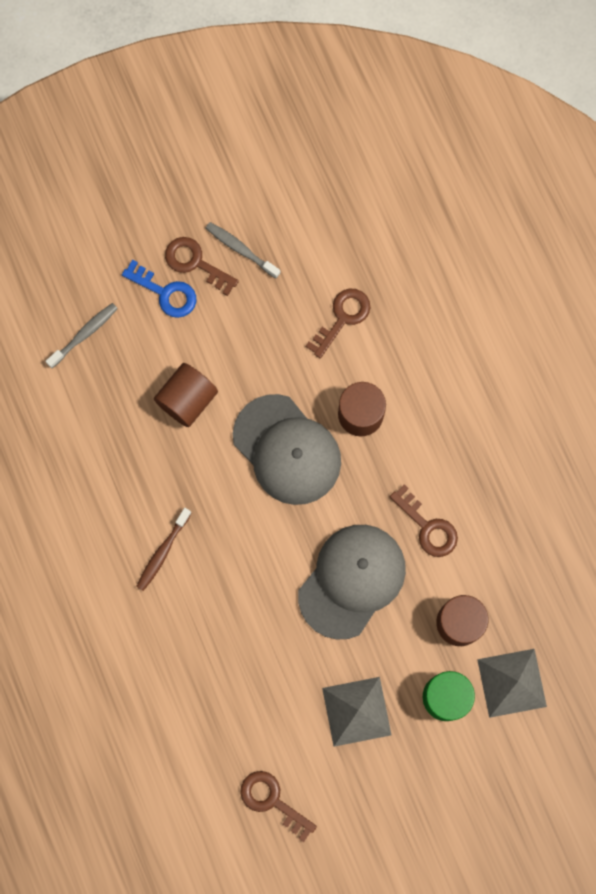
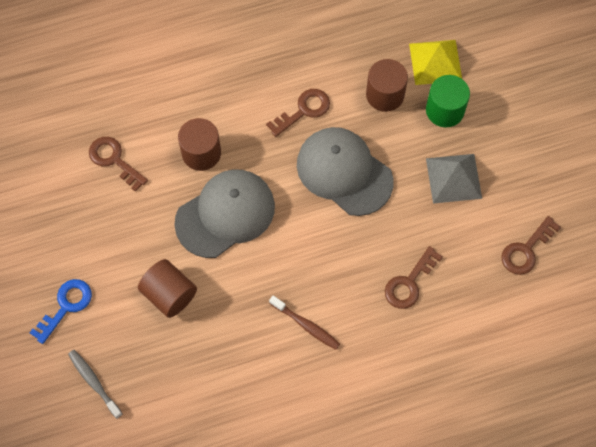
camera: 85 degrees left, 10 degrees down
brown key [165,237,239,296] -> brown key moved to [385,246,443,309]
grey toothbrush [206,222,281,279] -> none
grey pyramid [477,649,547,718] -> yellow pyramid [409,40,462,85]

